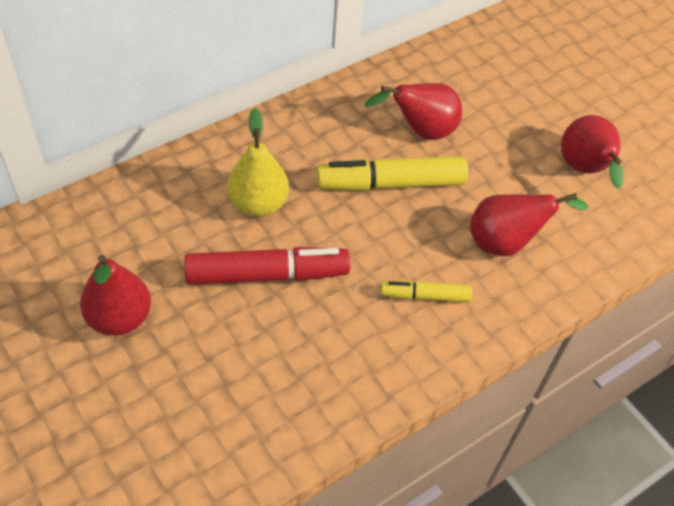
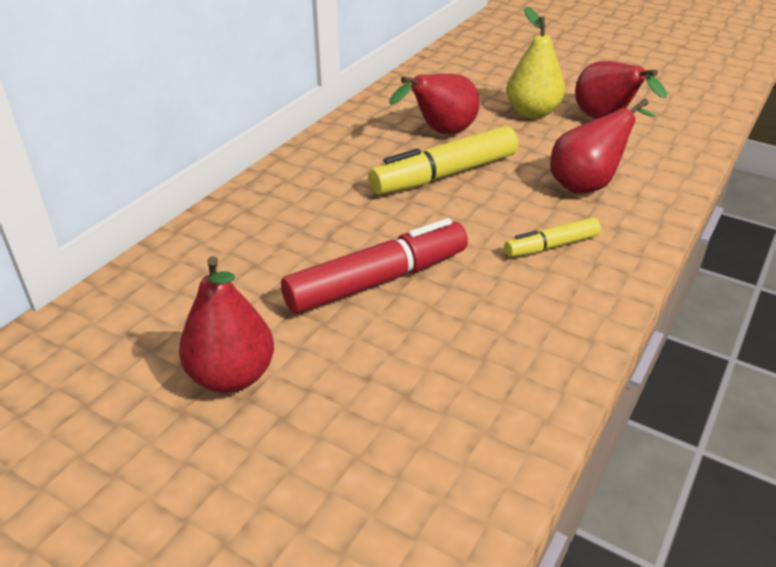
camera: 20 degrees left, 15 degrees down
yellow pear [227,108,289,217] -> yellow pear moved to [507,7,565,119]

